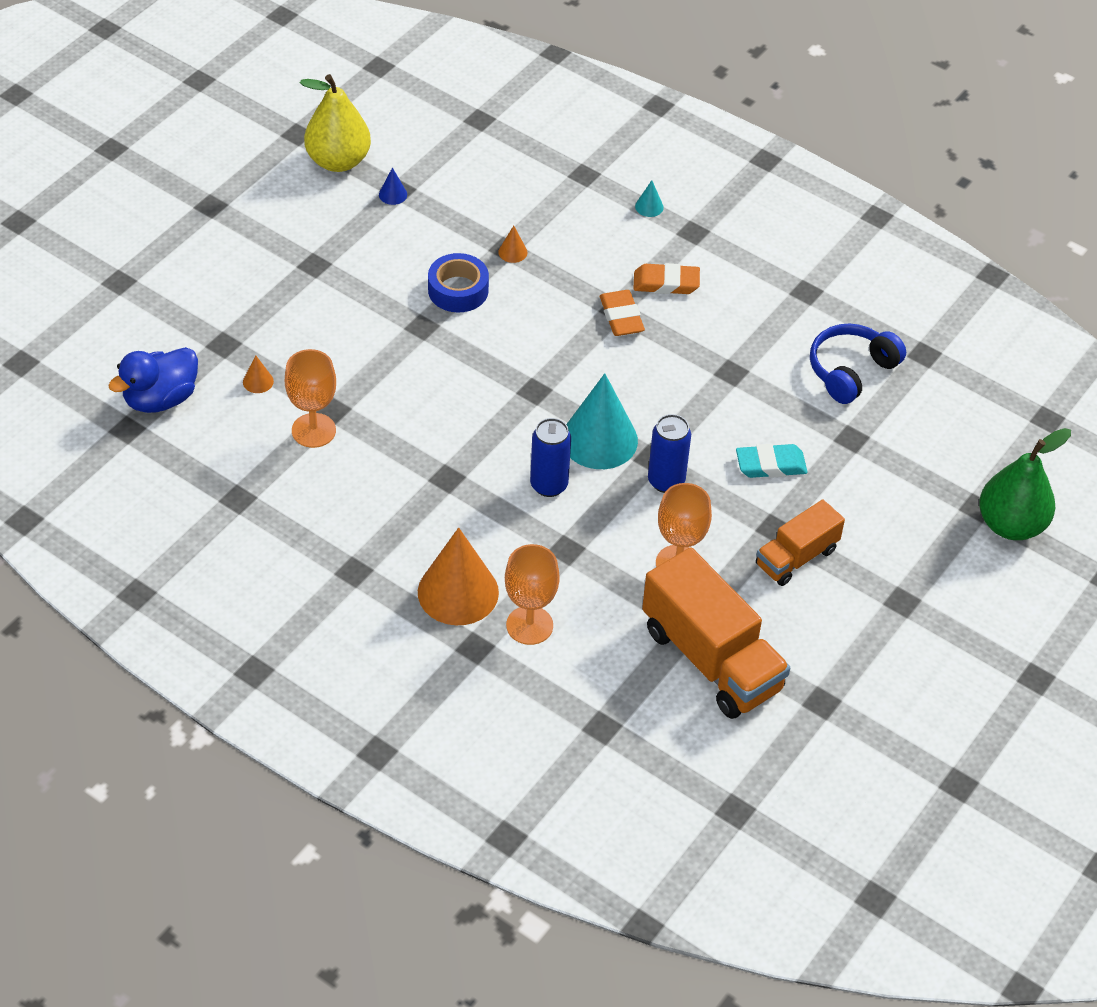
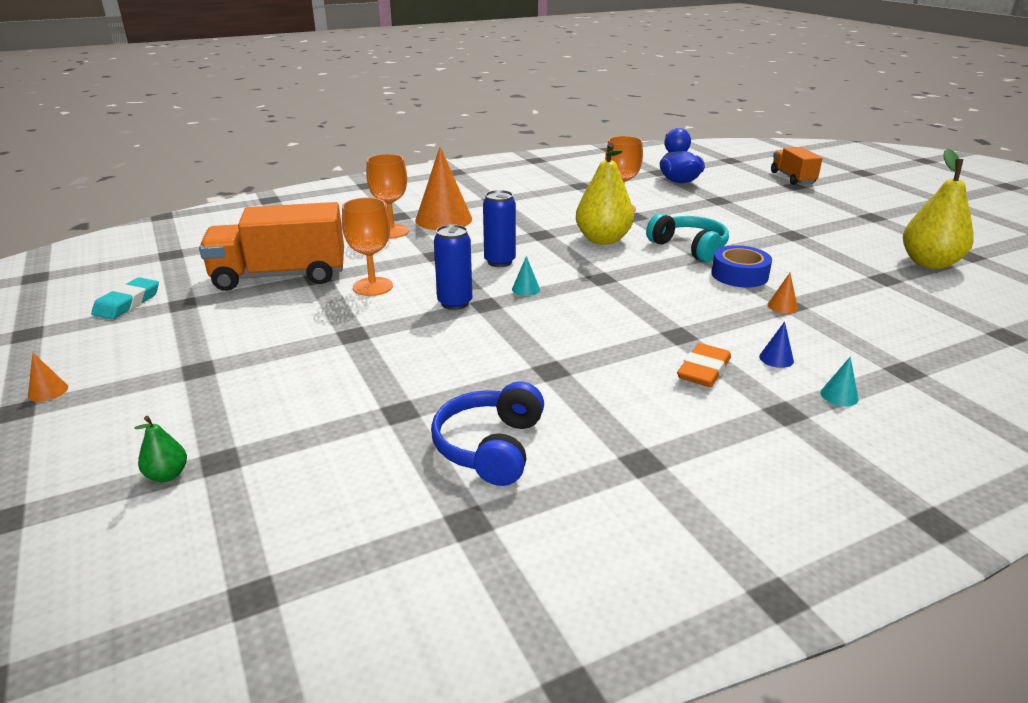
camera: 120 degrees right, 20 degrees down
orange cone [243,355,274,393] -> orange cone moved to [28,353,68,402]
blue cone [379,168,407,205] -> blue cone moved to [759,321,794,368]
turquoise cone [566,373,638,469] -> turquoise cone [512,256,540,296], size x0.40
orange eraser [600,290,645,336] -> none
turquoise eraser [736,444,807,478] -> turquoise eraser moved to [91,277,159,320]
orange truck [756,499,845,586] -> orange truck moved to [771,147,822,185]
blue headphones [810,324,906,404] -> blue headphones turned 150 degrees counterclockwise [431,382,544,486]
green pear [979,428,1071,540] -> green pear [134,416,187,482], size x0.45
none -> yellow pear [576,143,634,245]
none -> turquoise headphones [646,213,729,262]

